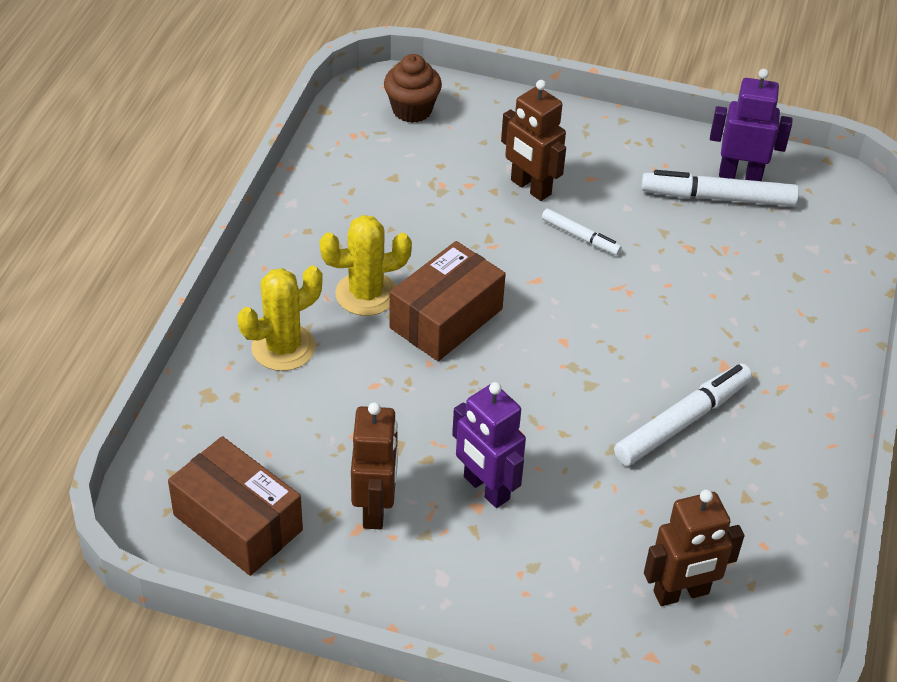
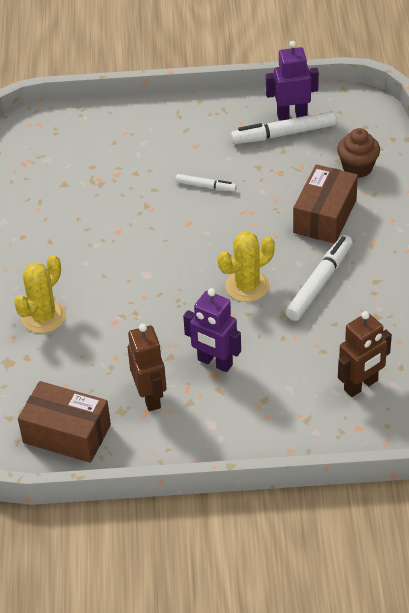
camera: 15 degrees left, 0 degrees up
yellow cactus [320,215,412,316] -> yellow cactus moved to [218,231,275,302]
brown cupcake [384,54,442,123] -> brown cupcake moved to [337,128,380,178]
brown box [389,241,506,361] -> brown box moved to [293,164,358,244]
brown robot [501,80,566,201] -> none

